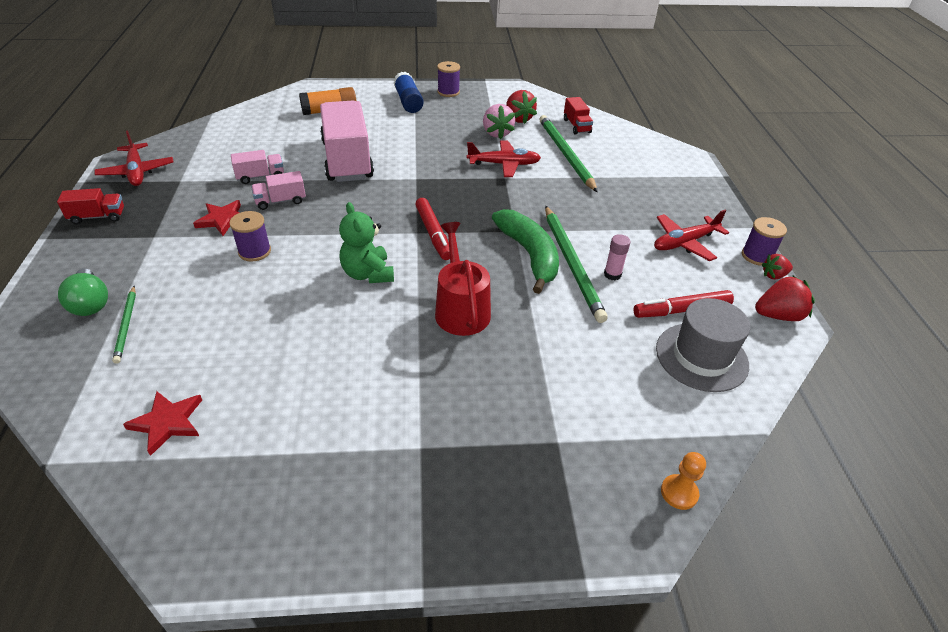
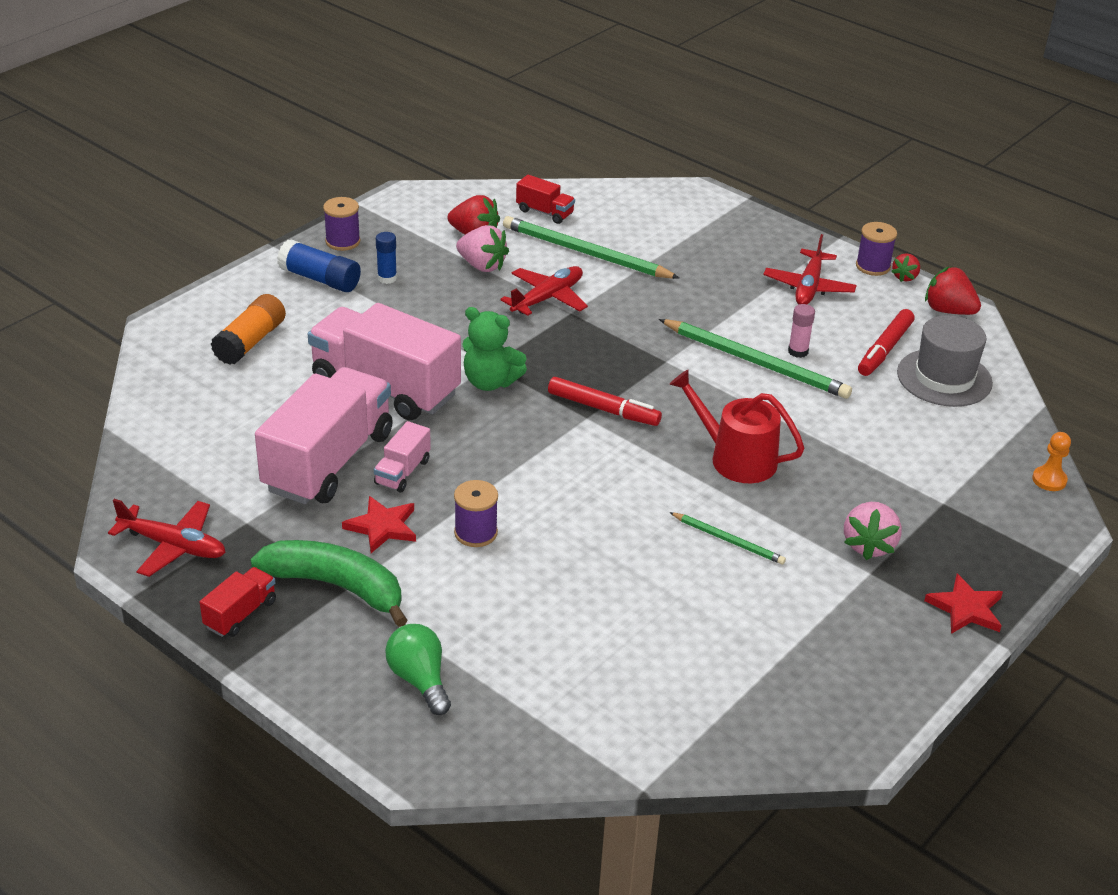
camera: 45 degrees left, 5 degrees down
green light bulb [58,268,108,316] -> green light bulb turned 135 degrees counterclockwise [385,624,451,715]
green pencil [112,286,136,364] -> green pencil moved to [669,512,786,565]
red star [123,391,202,456] -> red star moved to [924,573,1003,634]
pink truck [231,150,284,184] -> pink truck [255,367,393,504], size x2.25
green teddy bear [339,202,394,283] -> green teddy bear moved to [462,307,527,391]
green banana [492,209,559,294] -> green banana moved to [250,540,408,627]
red strawberry [755,275,815,321] -> red strawberry turned 90 degrees counterclockwise [925,267,981,315]
none -> blue glue stick [376,232,397,284]
none -> pink strawberry [844,502,902,560]

